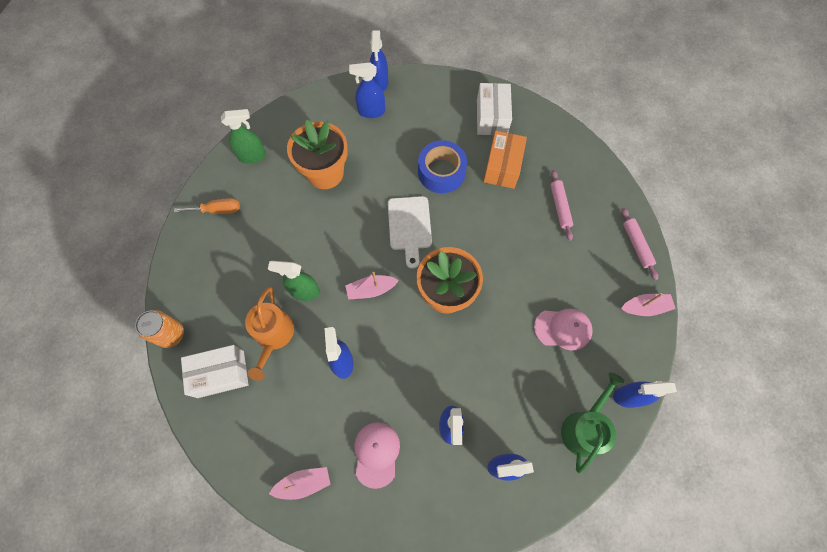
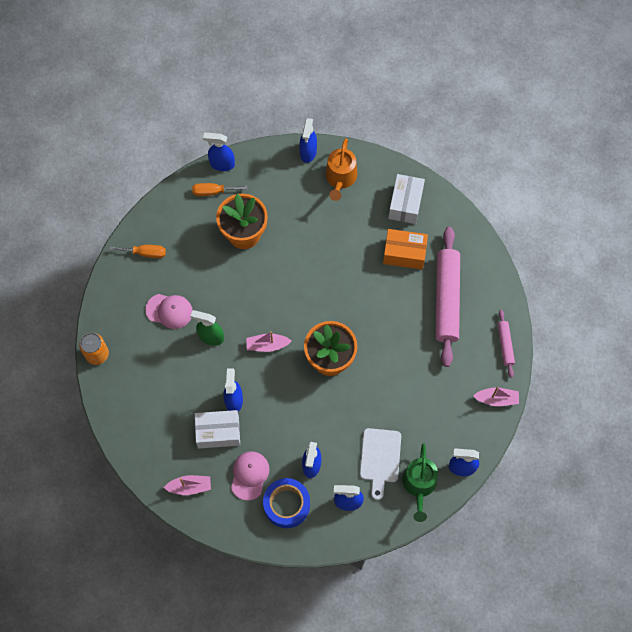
camera: 10 degrees right, 0 degrees up
white box [181,345,248,398] -> white box moved to [195,410,240,449]
green spray bottle [221,109,266,164] -> none
orange watering can [245,287,294,381] -> orange watering can moved to [326,138,357,201]
blue spray bottle [349,62,385,118] -> blue spray bottle moved to [203,133,235,171]
white cutting board [388,196,432,269] -> white cutting board moved to [360,428,401,500]
blue tape [418,140,467,193] -> blue tape moved to [263,478,310,528]
orange box [483,131,527,189] -> orange box turned 75 degrees clockwise [383,229,428,269]
pink cap [534,308,593,350] -> pink cap moved to [146,294,193,329]
pink rolling pin [550,170,573,241] -> pink rolling pin [435,227,460,367], size x2.11
green watering can [561,373,625,474] -> green watering can turned 150 degrees clockwise [402,443,438,522]
none -> orange screwdriver [192,183,248,196]

